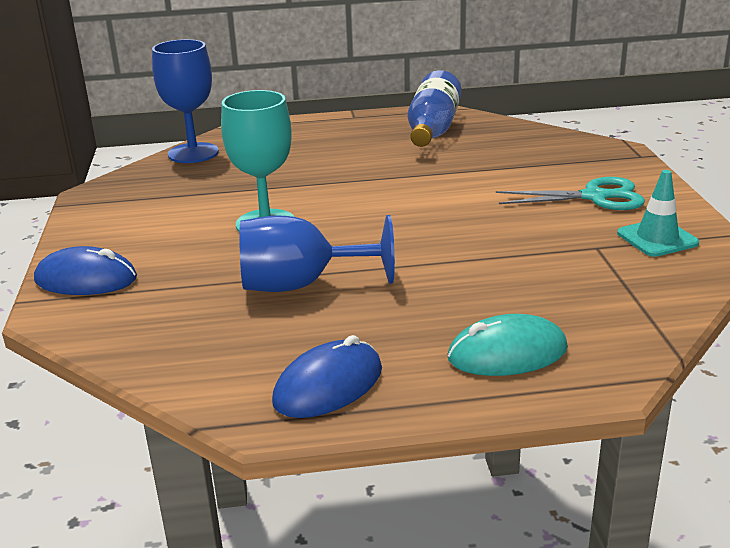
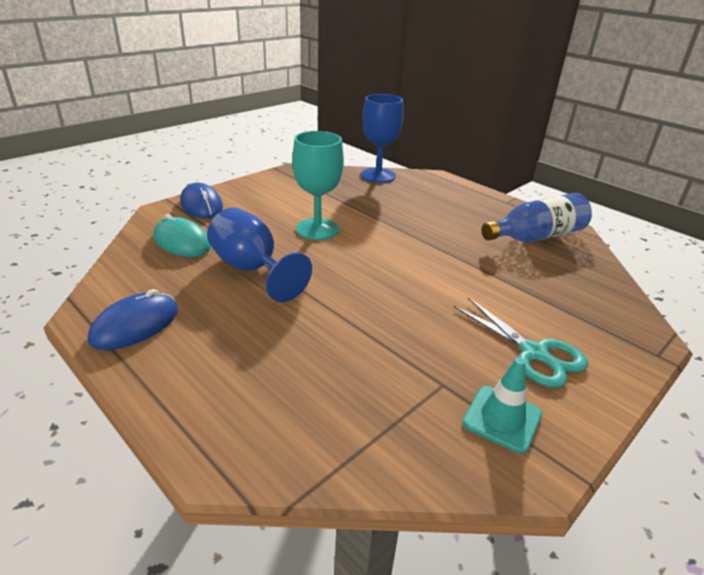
camera: 50 degrees right, 5 degrees up
blue mouse [272,335,382,418] -> blue mouse turned 60 degrees counterclockwise [88,289,178,350]
turquoise mouse [447,314,568,376] -> turquoise mouse moved to [153,214,211,257]

